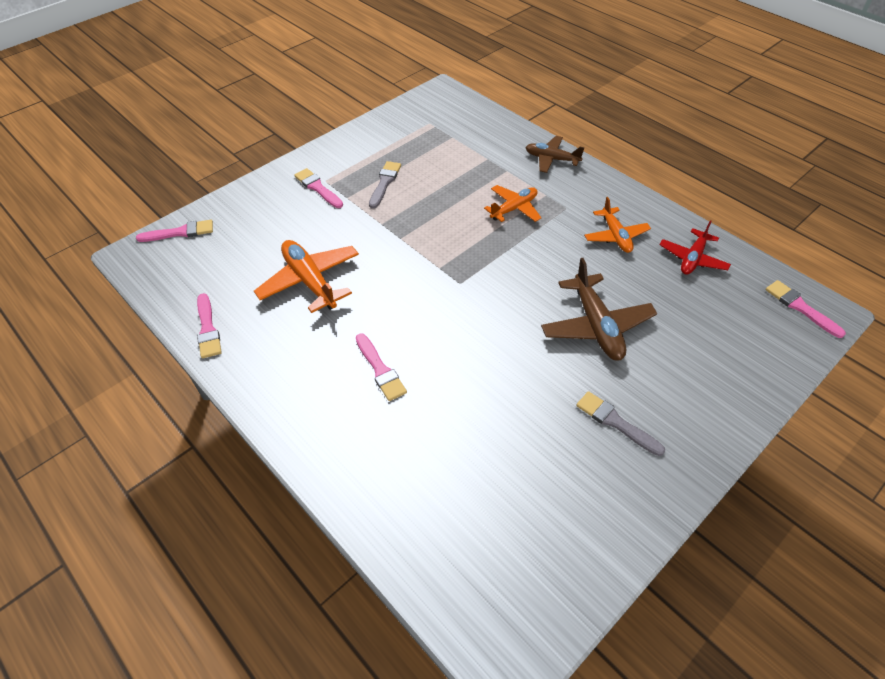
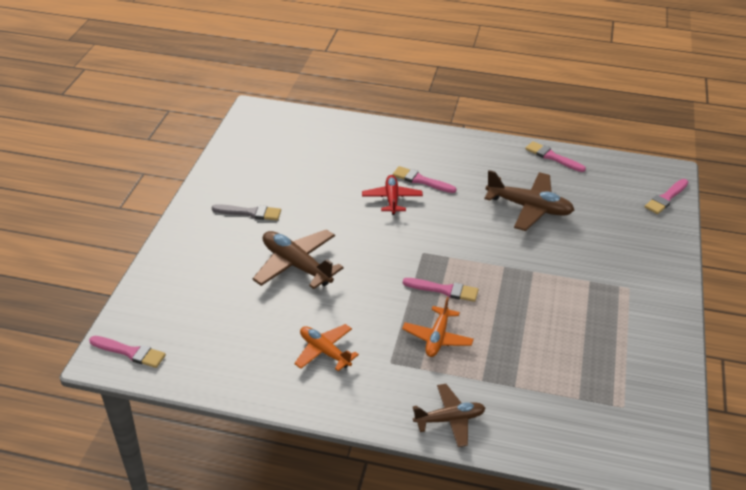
camera: 145 degrees right, 10 degrees down
orange plane [254,240,359,313] -> brown plane [484,170,574,231]
pink brush [294,168,343,208] -> pink brush moved to [403,278,478,302]
grey brush [369,161,401,209] -> none
red plane [659,220,731,275] -> red plane moved to [362,175,423,215]

